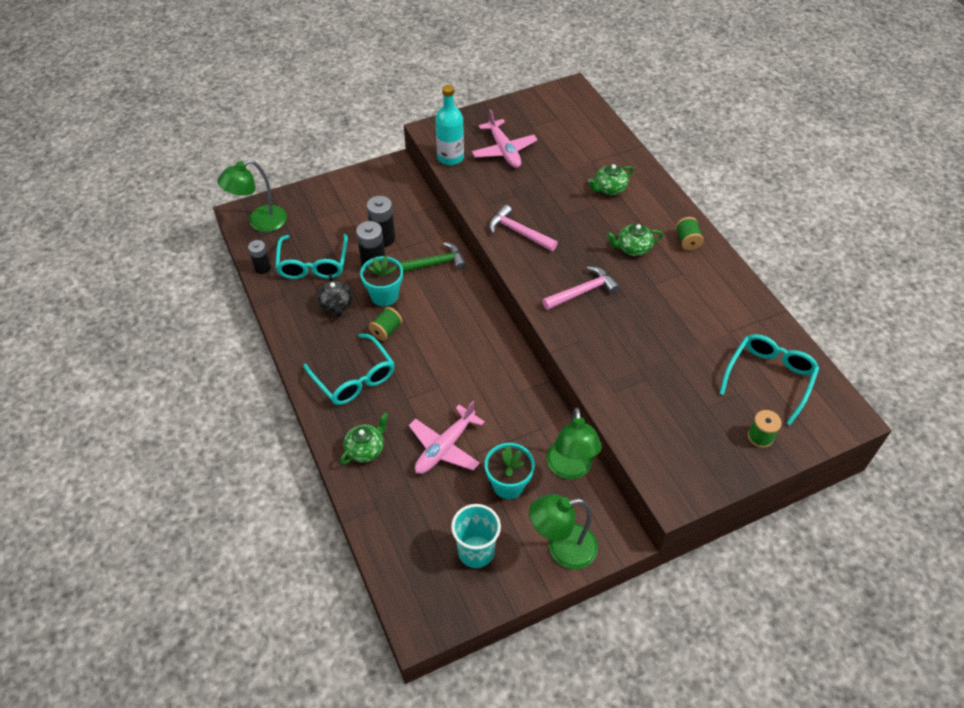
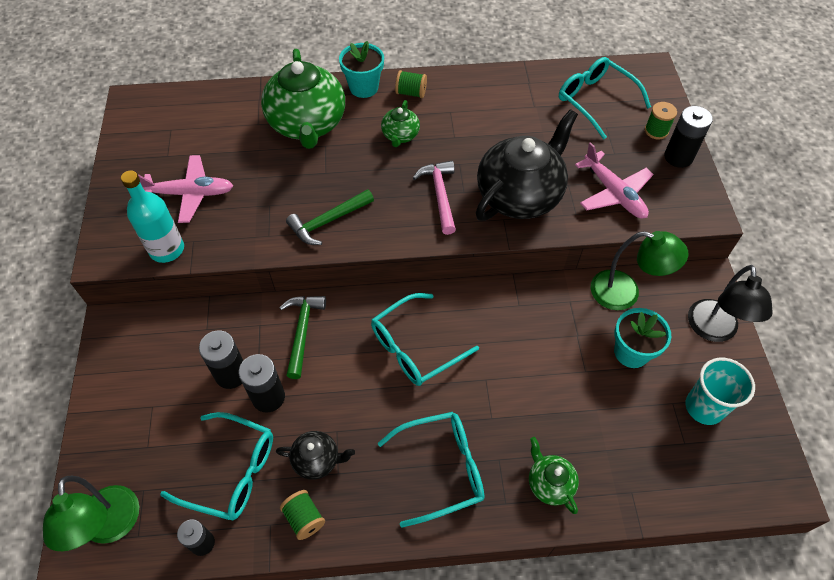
camera: 70 degrees left, 5 degrees up
turquoise flower pot [360,256,403,306] -> turquoise flower pot moved to [339,41,384,98]
green spool [368,307,402,341] -> green spool moved to [280,490,325,540]
pink plane [409,401,485,474] -> pink plane moved to [575,142,654,218]
pink hammer [489,205,558,251] -> green hammer [286,189,374,245]
green lamp [529,494,598,569] -> black lamp [688,265,773,342]
green teapot [588,164,634,195] -> green teapot [261,49,345,149], size x2.13
none -> turquoise glasses [371,293,479,386]
none -> black teapot [476,109,578,221]
none -> black battery [664,106,713,168]

